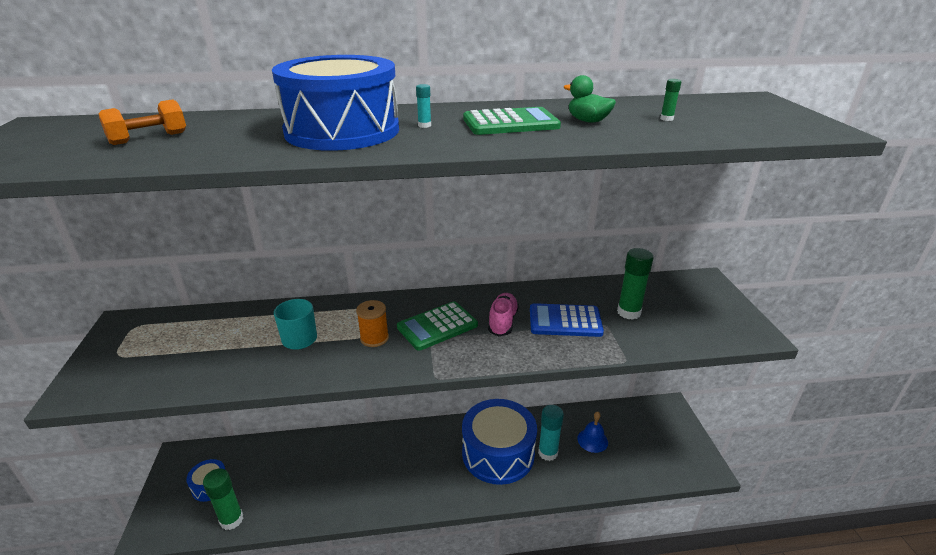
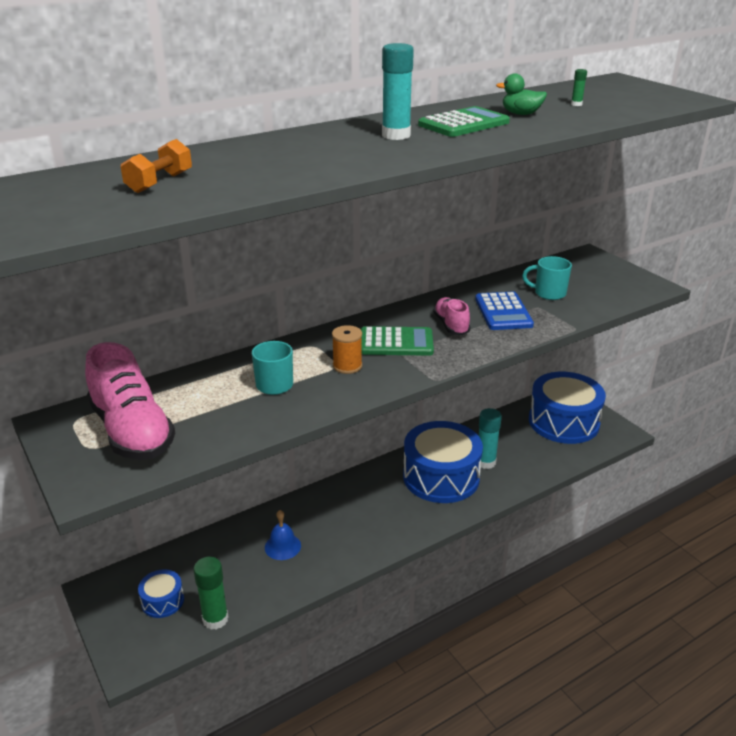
camera: 25 degrees left, 0 degrees up
blue drum [272,55,399,151] -> blue drum moved to [529,372,606,444]
green calculator [397,301,478,351] -> green calculator turned 120 degrees counterclockwise [361,326,434,356]
turquoise glue stick [416,84,431,128] -> turquoise glue stick [382,43,414,140], size x2.27
blue calculator [530,303,604,337] -> blue calculator turned 75 degrees counterclockwise [475,292,534,330]
blue bell [577,412,608,453] -> blue bell moved to [265,510,301,560]
green glue stick [617,248,653,320] -> turquoise mug [522,256,572,300]
none -> pink shoe [85,342,175,460]

